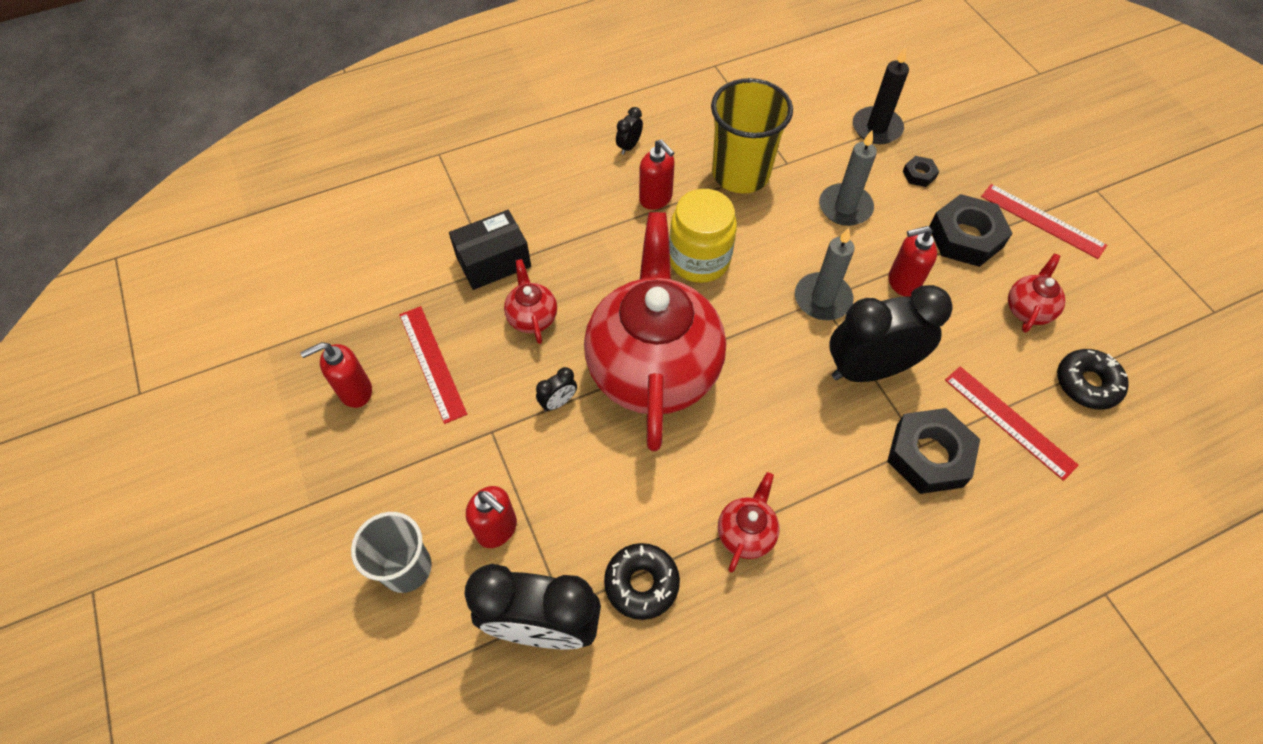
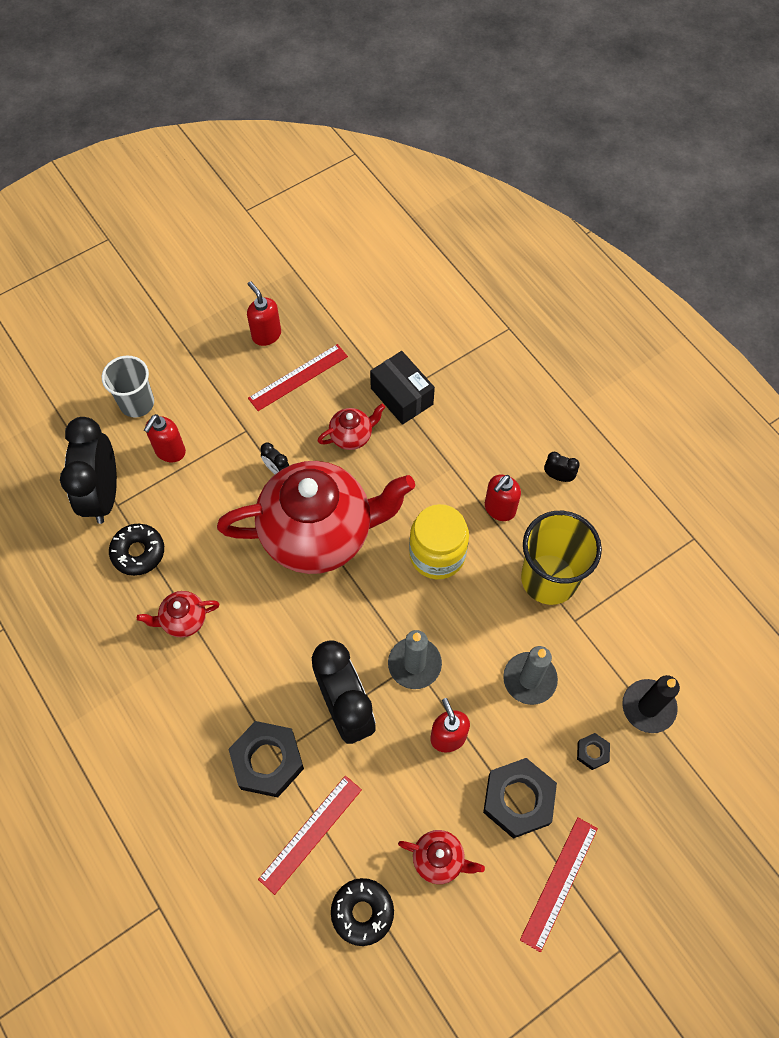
camera: 80 degrees right, 5 degrees up
red teapot [718,472,779,573] -> red teapot turned 150 degrees clockwise [137,591,220,637]

